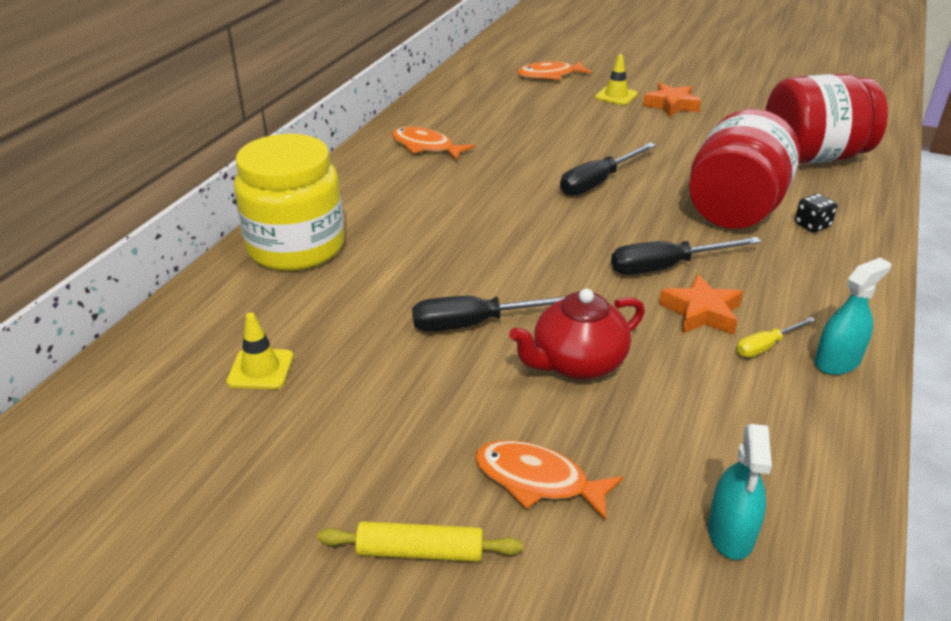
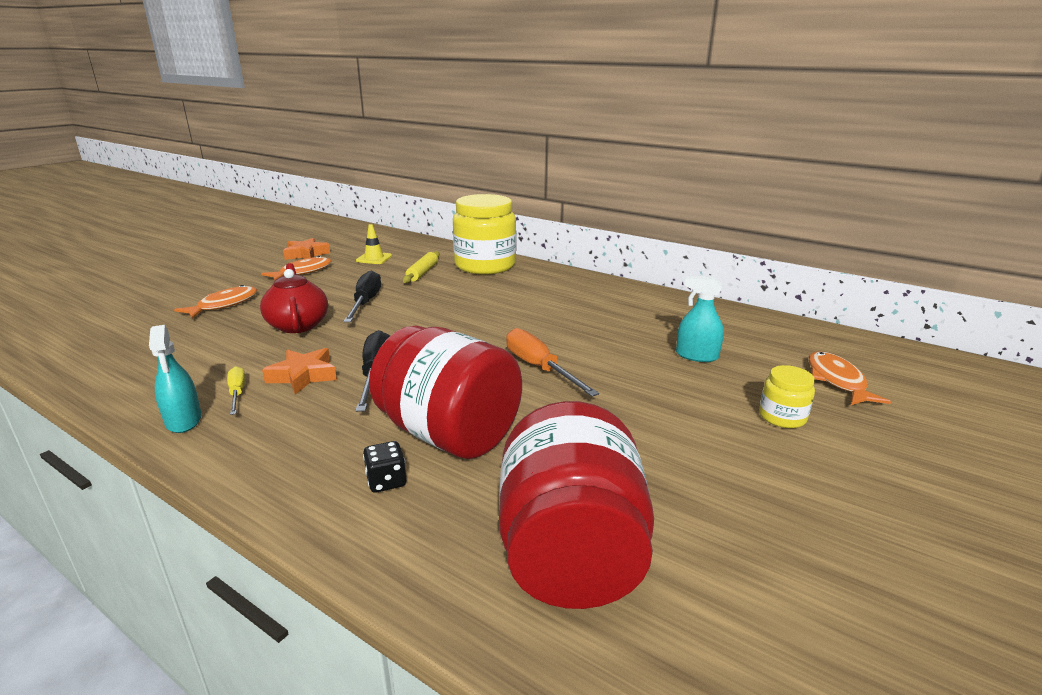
camera: 100 degrees right, 10 degrees down
yellow rolling pin [317,521,523,562] -> yellow rolling pin moved to [403,251,440,283]
orange fish [392,127,475,161] -> orange fish moved to [261,256,331,280]
black screwdriver [560,143,656,196] -> orange screwdriver [506,328,599,397]
yellow traffic cone [595,54,638,105] -> yellow jar [759,365,815,428]
orange star [643,83,701,117] -> orange star moved to [283,238,330,260]
turquoise spray bottle [708,424,772,560] -> turquoise spray bottle moved to [676,276,724,362]

